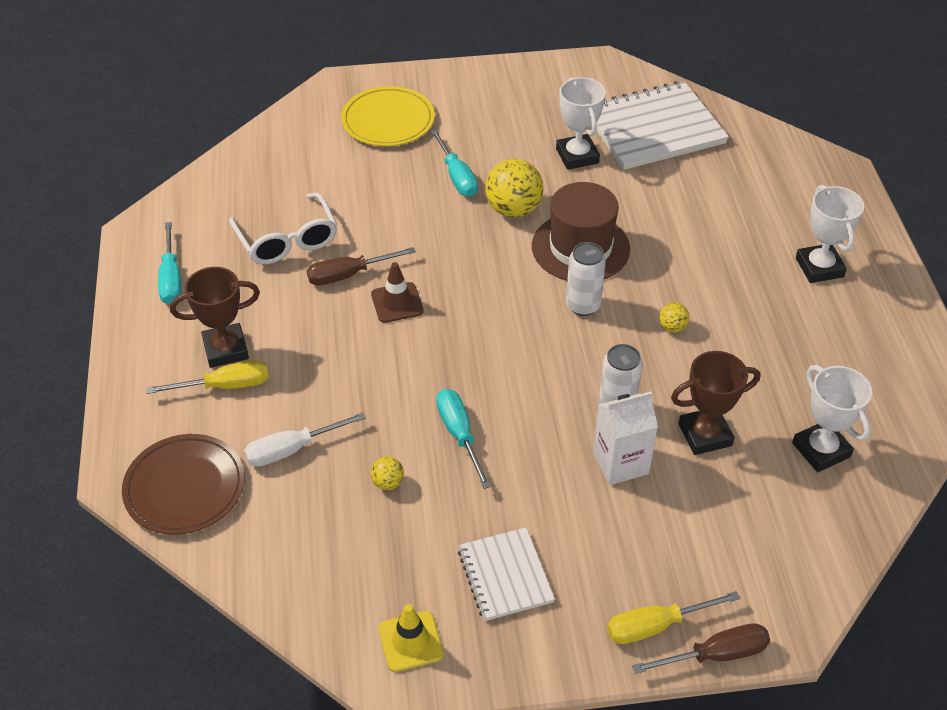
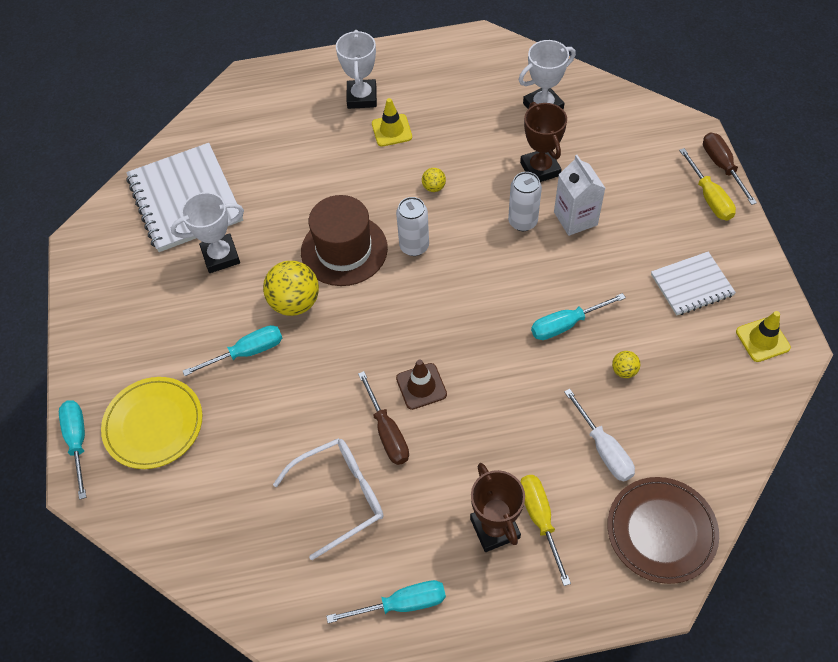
camera: 90 degrees left, 10 degrees up
white trophy [796,185,864,283] -> white trophy turned 75 degrees counterclockwise [336,30,377,109]
none -> turquoise screwdriver [59,400,86,500]
none -> yellow traffic cone [372,98,412,147]

